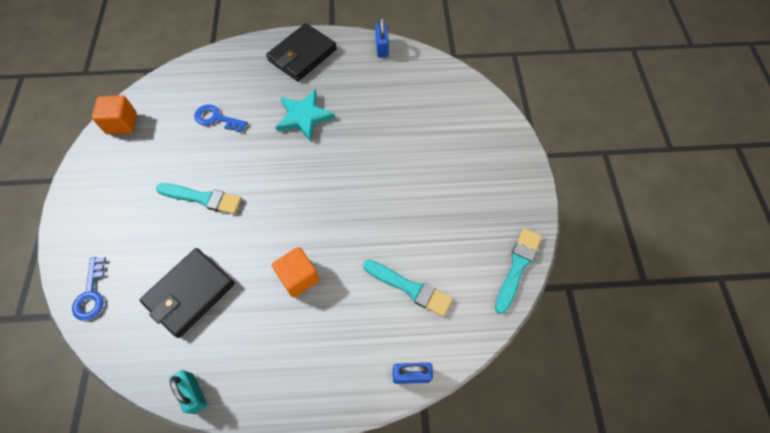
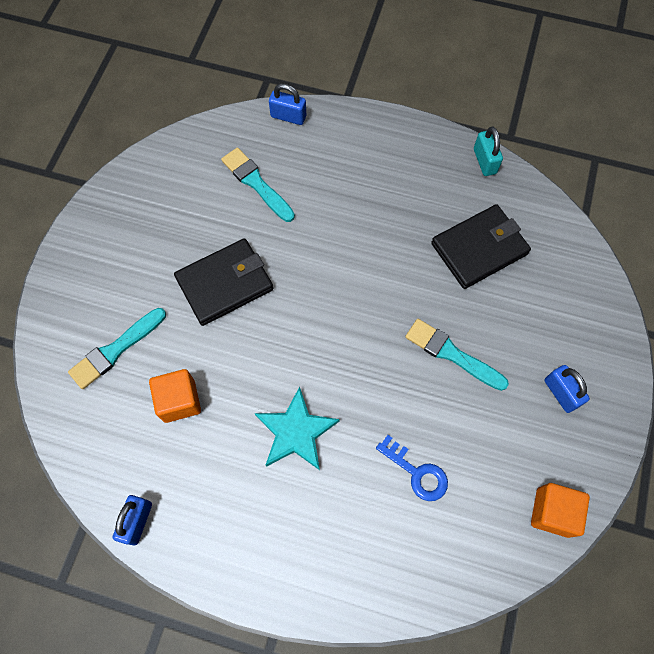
camera: 160 degrees left, 5 degrees up
blue key [72,257,106,320] -> none
black wallet [266,23,337,81] -> black wallet moved to [174,238,273,326]
orange cube [272,247,319,298] -> orange cube moved to [149,369,201,423]
turquoise brush [495,228,542,314] -> turquoise brush moved to [68,308,166,389]
none -> blue padlock [544,365,590,413]

